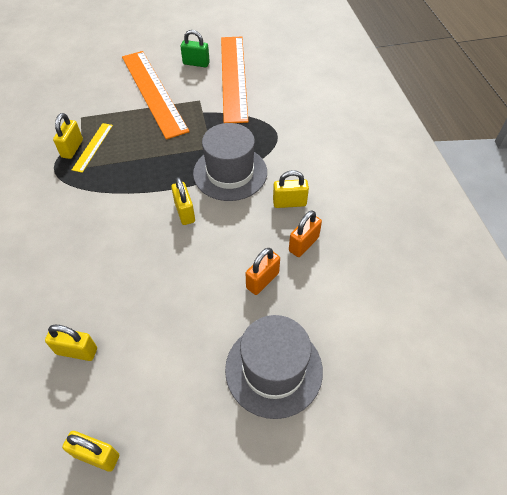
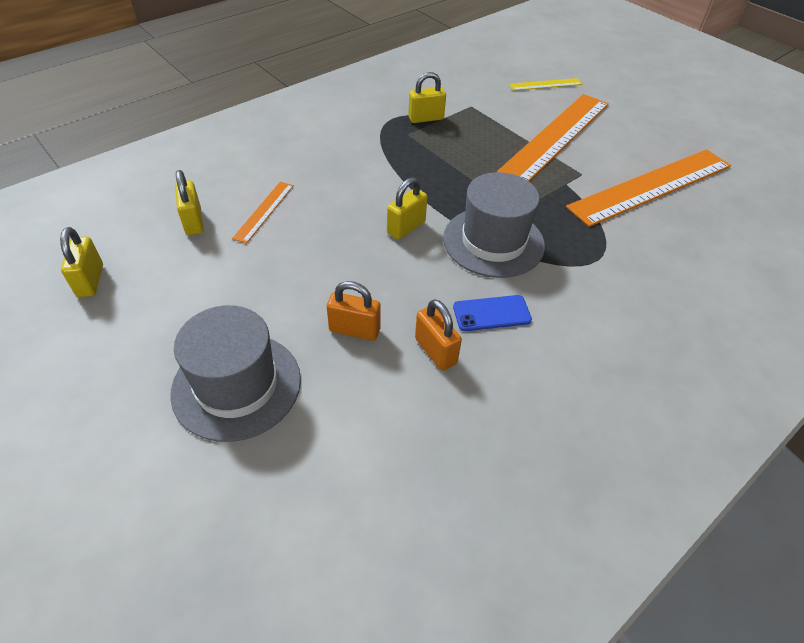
camera: 60 degrees right, 5 degrees down
yellow ruler [72,123,113,173] -> yellow ruler moved to [509,78,582,91]
green padlock [180,30,210,67] -> none
yellow padlock [273,170,309,208] -> blue phone [453,295,532,331]
orange padlock [289,210,322,257] -> orange padlock turned 45 degrees clockwise [415,299,462,371]
none -> orange ruler [232,182,294,244]

